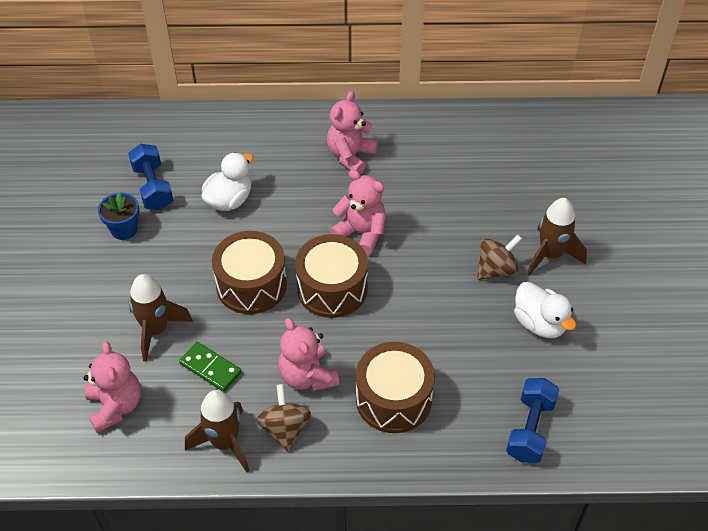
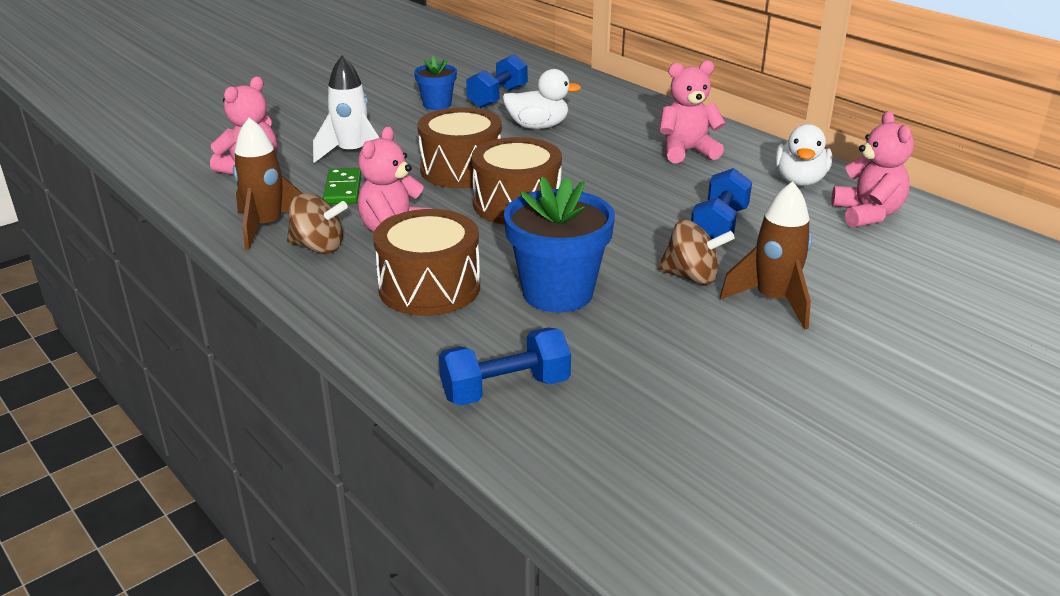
camera: 50 degrees right, 20 degrees down
brown rocket [129,274,193,362] -> white rocket [313,56,379,163]
brown spinning top [256,384,311,452] -> brown spinning top turned 60 degrees clockwise [287,193,348,254]
pink teddy bear [330,170,386,255] -> pink teddy bear moved to [831,111,914,228]
white duck [514,282,576,338] -> white duck moved to [775,124,832,186]
none -> blue flower pot [504,177,615,313]
none -> blue dumbbell [691,168,752,239]

